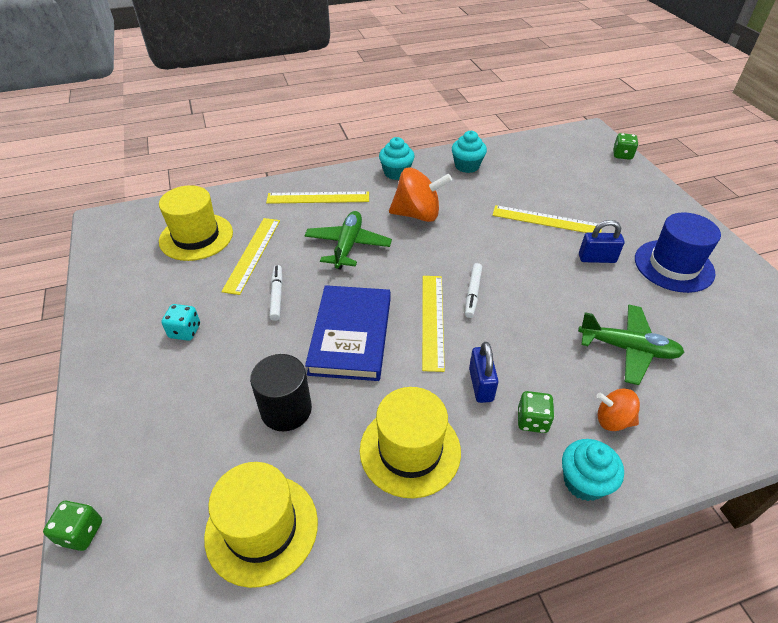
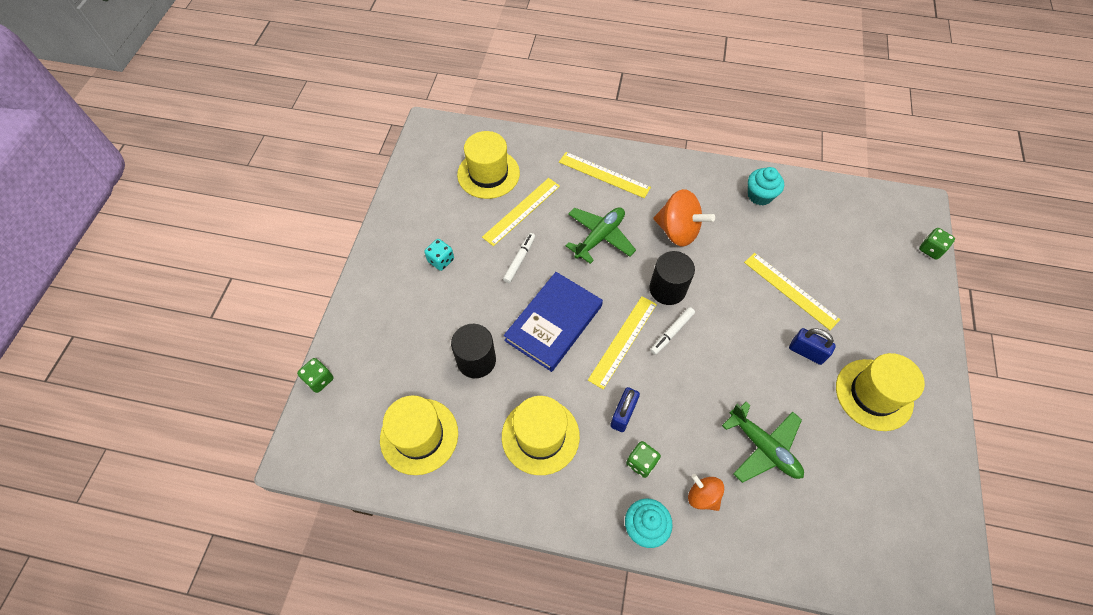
camera: 30 degrees right, 15 degrees up
turquoise cupcake [379,137,415,180] -> none
blue hat [635,212,721,293] -> yellow hat [836,353,925,431]
none -> black cylinder [650,251,695,305]

